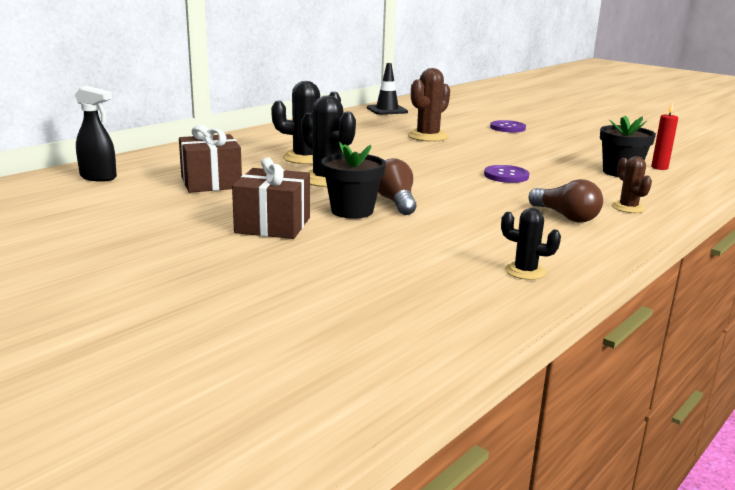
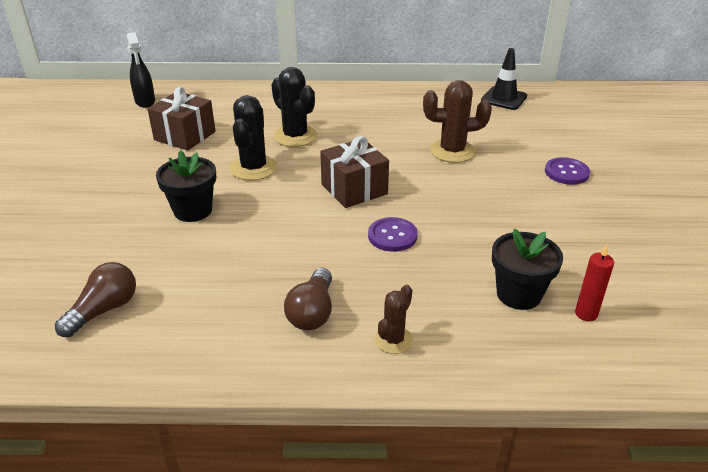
camera: 50 degrees right, 15 degrees up
brown gift [232,158,310,239] -> brown gift moved to [320,136,389,208]
brown light bulb [378,158,416,215] -> brown light bulb moved to [55,262,136,337]
black cactus [501,208,561,280] -> none

